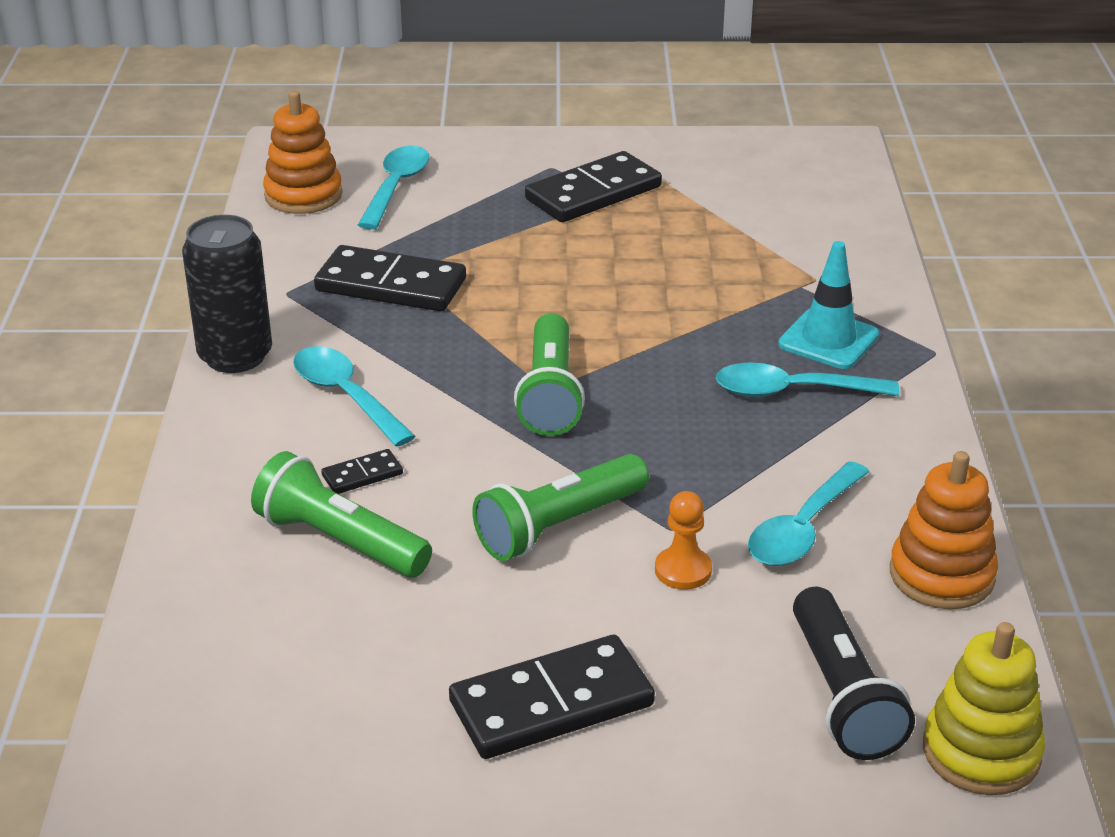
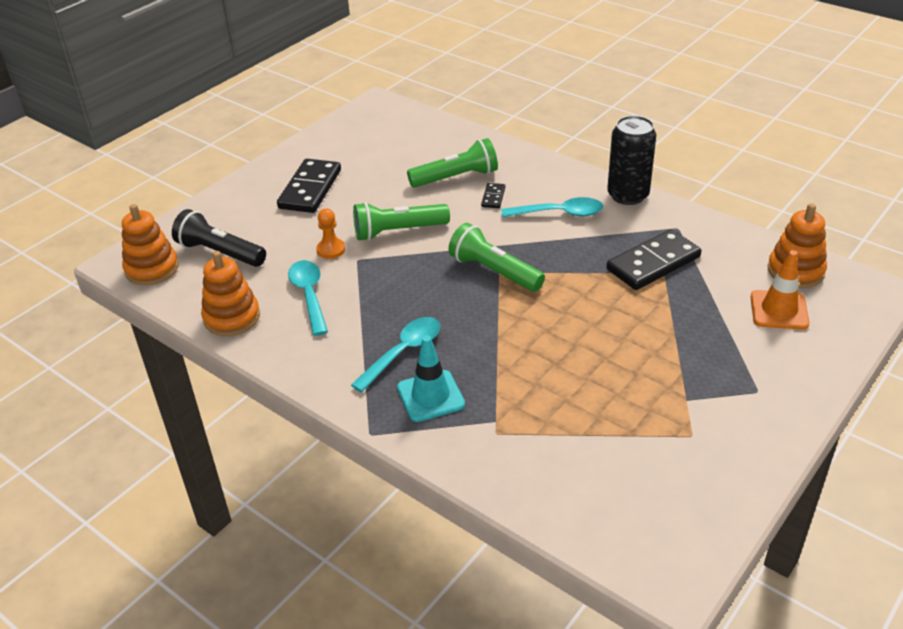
camera: 130 degrees right, 5 degrees up
turquoise spoon [358,146,430,229] -> orange traffic cone [751,250,809,330]
green flashlight [472,454,649,561] -> green flashlight turned 105 degrees counterclockwise [353,202,450,241]
black domino [525,151,662,222] -> none
yellow stacking toy [923,622,1045,795] -> orange stacking toy [122,204,179,285]

